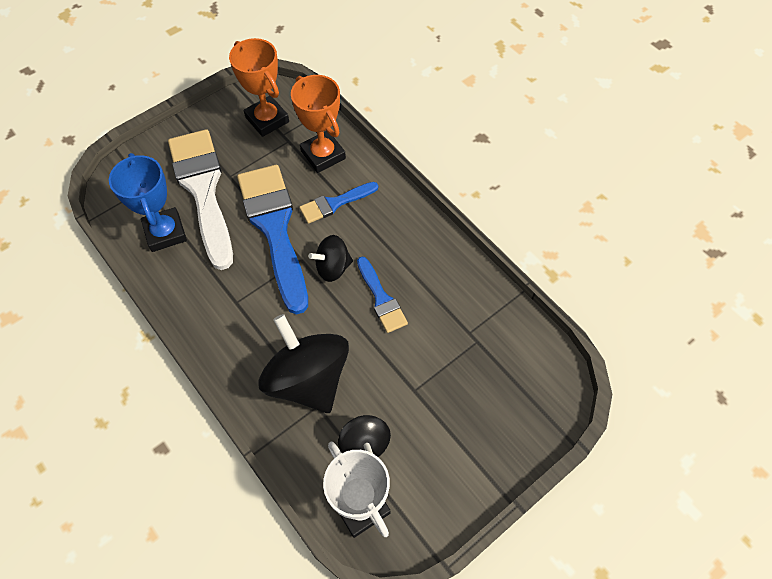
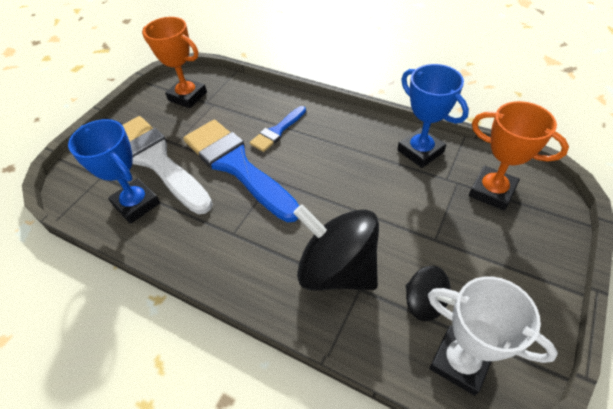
camera: 20 degrees left, 10 degrees down
orange trophy [291,75,346,173] -> orange trophy moved to [469,101,569,211]
black spinning top [308,235,353,282] -> none
blue brush [357,257,408,333] -> none
none -> blue trophy [397,64,469,168]

